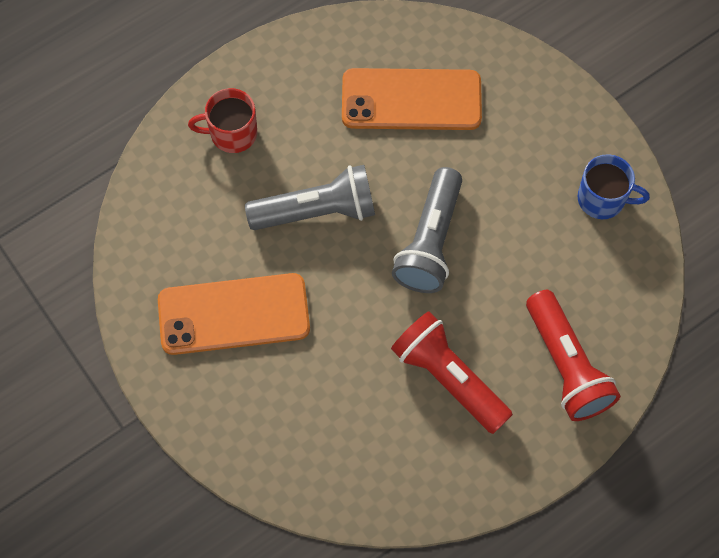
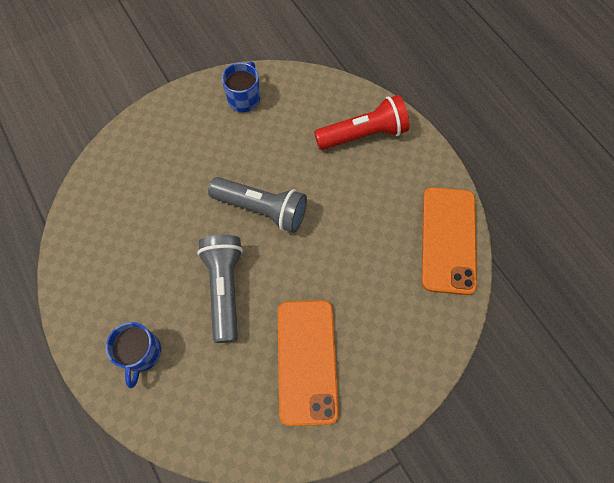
camera: 85 degrees left, 0 degrees up
red mug [188,88,257,153] -> blue mug [106,322,161,388]
orange phone [342,68,482,130] -> orange phone moved to [422,187,477,295]
red flashlight [391,311,513,434] -> none

